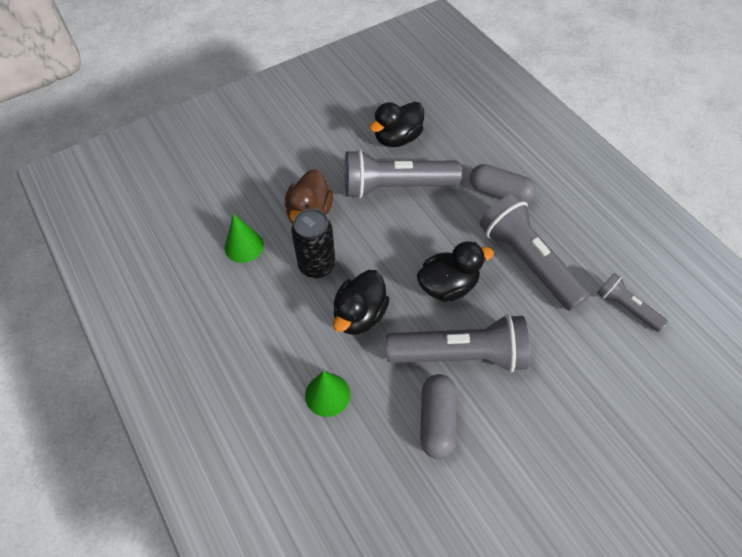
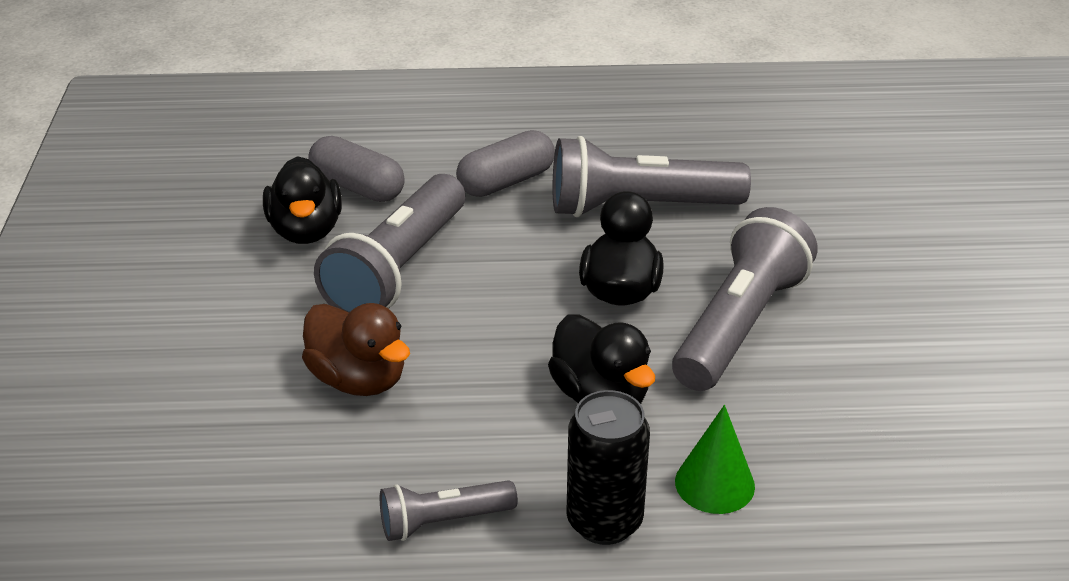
camera: 60 degrees left, 20 degrees down
green cone [225,214,264,263] -> none
black can [291,209,335,278] -> black can moved to [566,390,650,545]
grey capsule [420,374,456,459] -> grey capsule moved to [309,136,405,202]
grey flashlight [597,273,668,332] -> grey flashlight moved to [380,480,518,541]

